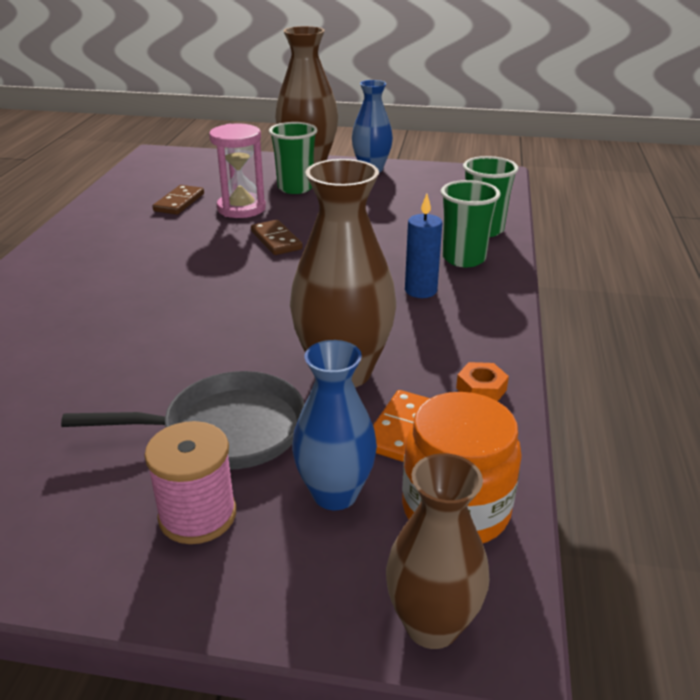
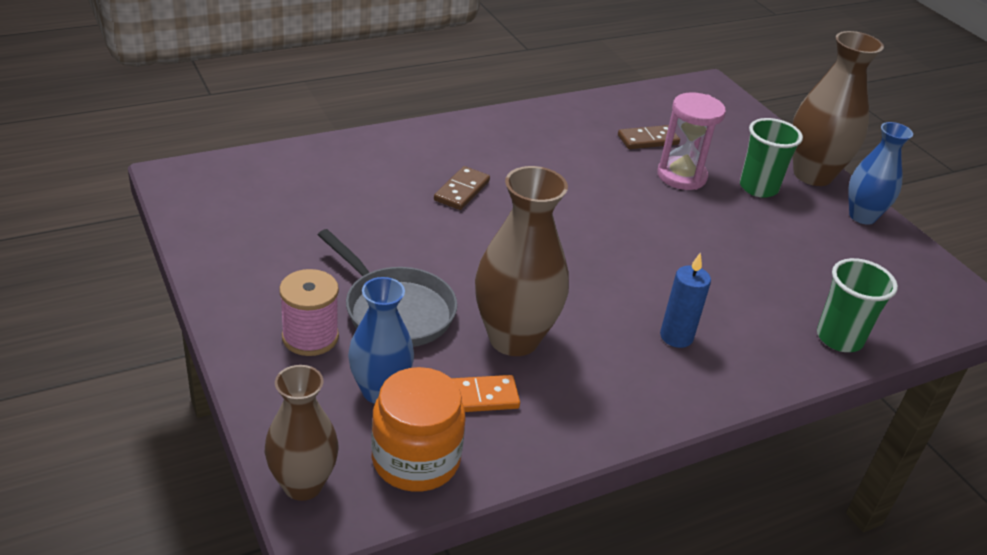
camera: 50 degrees right, 5 degrees up
brown domino [251,220,303,255] -> brown domino moved to [434,166,490,210]
green cup [441,180,501,267] -> none
orange nut [456,362,509,401] -> none

